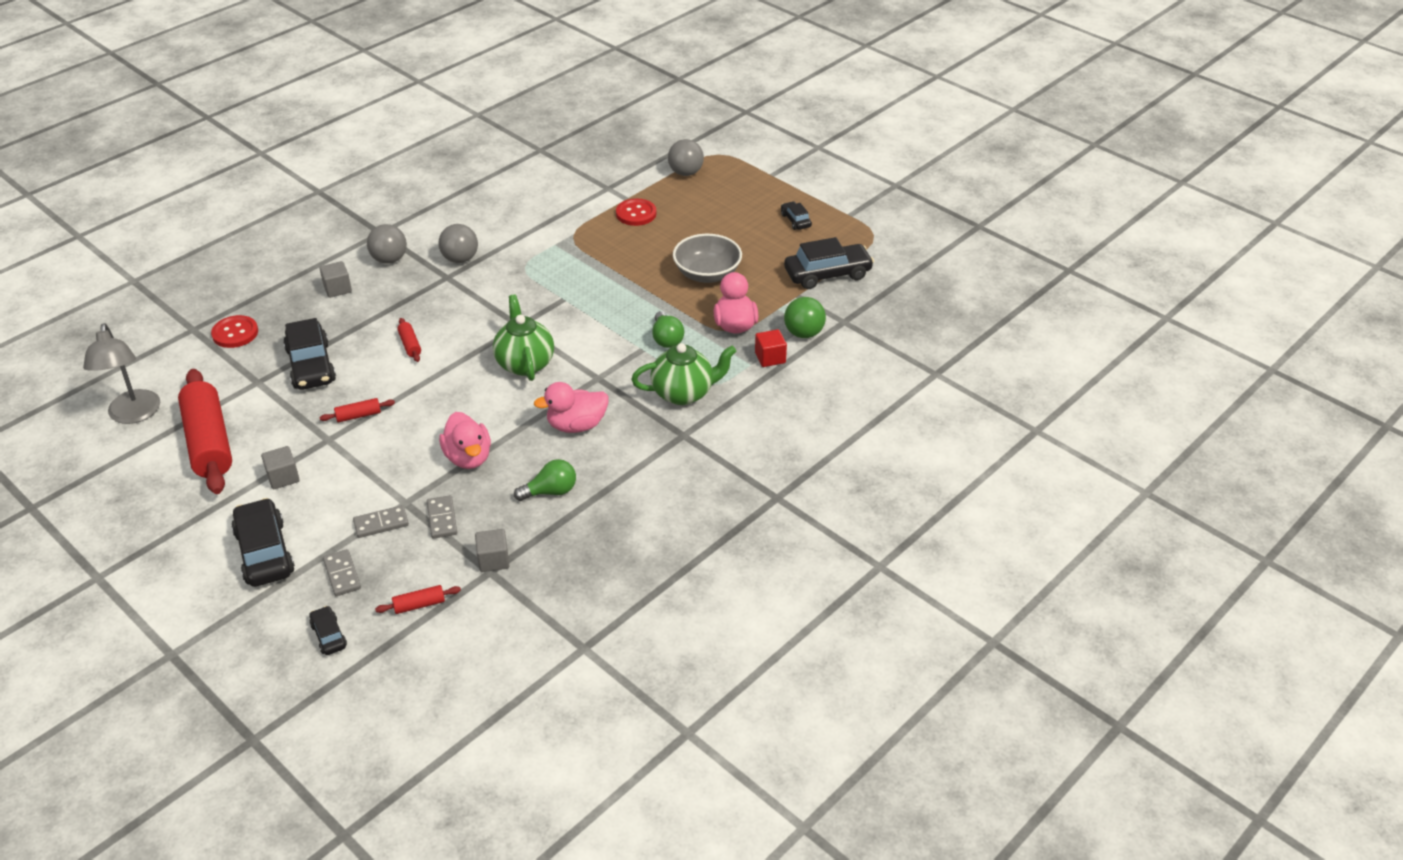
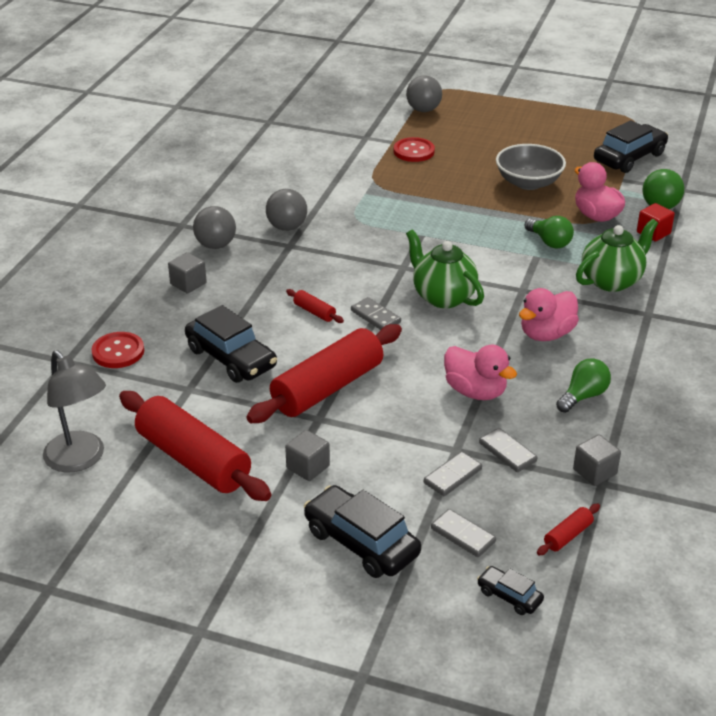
camera: 25 degrees left, 5 degrees down
red rolling pin [319,398,395,422] -> red rolling pin [246,324,402,423], size x2.45
black car [781,201,812,230] -> none
none -> grey domino [351,297,401,330]

